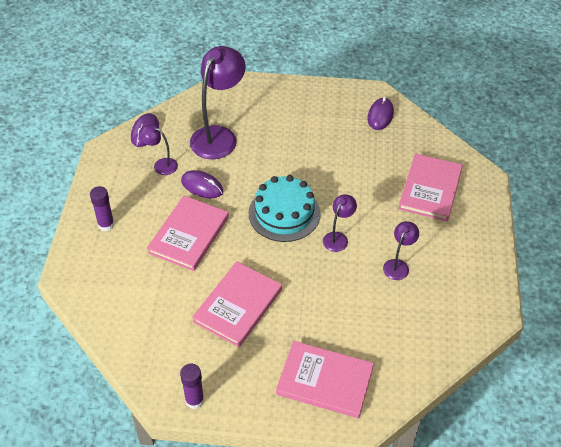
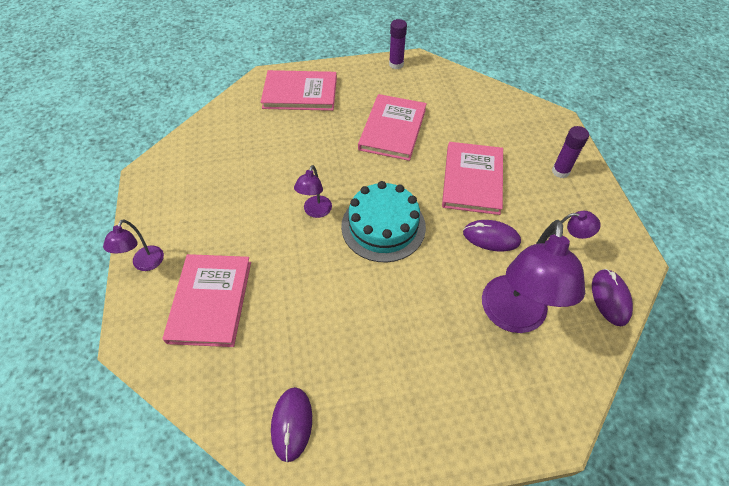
camera: 165 degrees right, 5 degrees up
purple lamp [383,221,419,280] -> purple lamp moved to [103,219,164,271]

